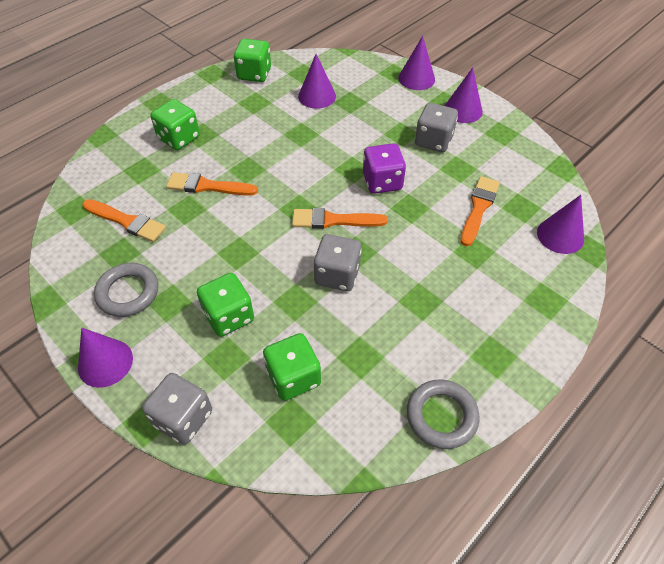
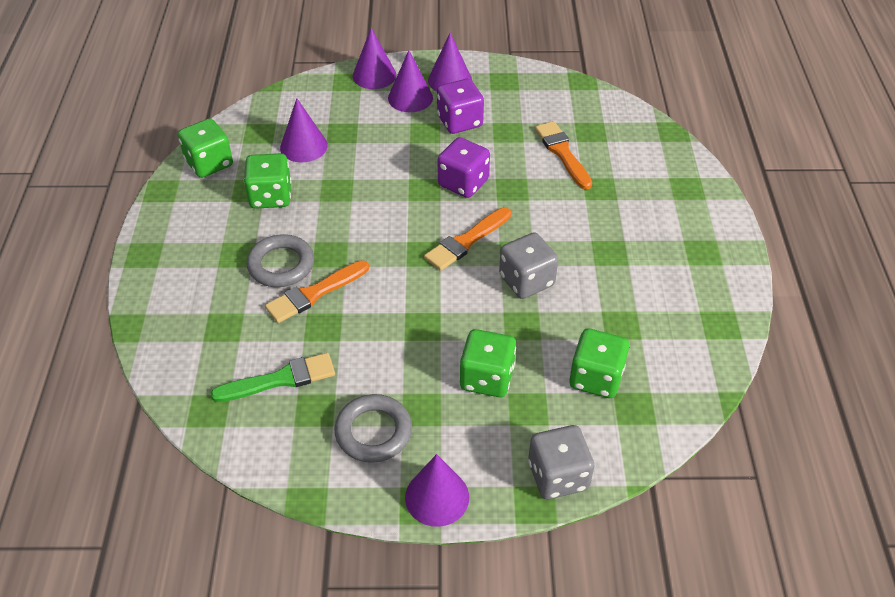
camera: 45 degrees left, 5 degrees down
orange brush [82,199,166,242] -> green brush [211,353,335,402]
green dice [150,99,200,150] -> green dice moved to [244,153,291,209]
grey ring [407,379,480,449] -> grey ring moved to [247,234,314,287]
grey dice [415,103,458,152] -> purple dice [437,79,484,134]
purple cone [537,195,584,254] -> purple cone moved to [388,50,433,112]

